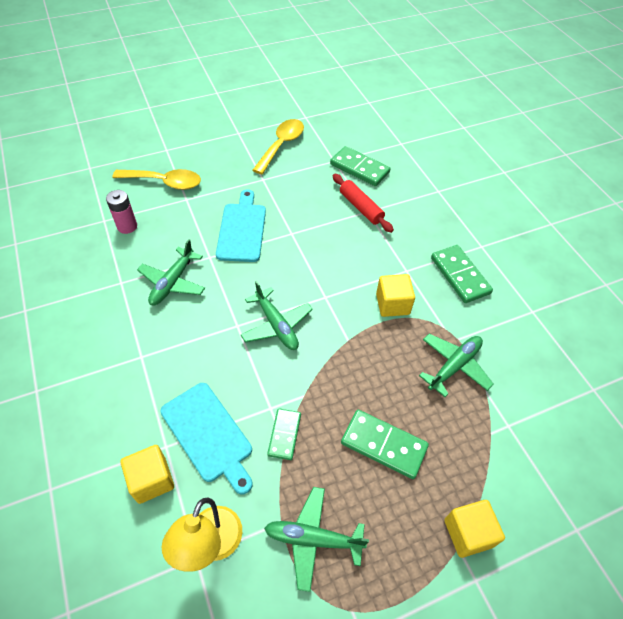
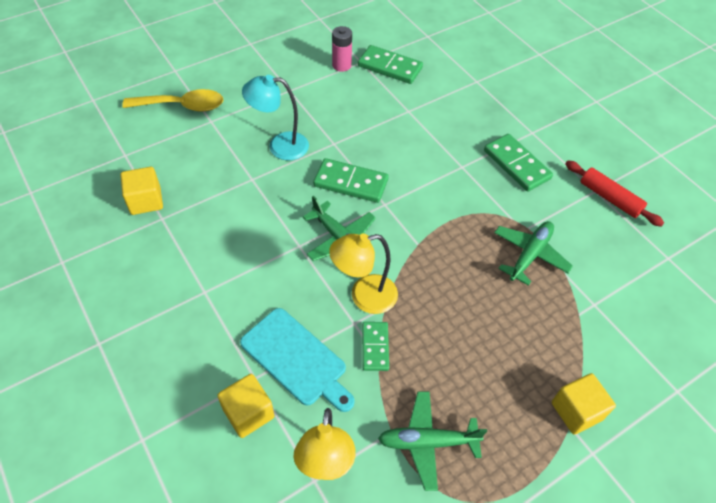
camera: 10 degrees left, 0 degrees up
pink battery [106,190,137,234] -> pink battery moved to [332,26,352,72]
green plane [137,239,205,305] -> none
turquoise cutting board [216,189,266,262] -> turquoise lamp [242,75,309,160]
yellow spoon [253,119,304,174] -> none
red rolling pin [332,174,394,233] -> red rolling pin moved to [565,160,664,227]
green domino [341,410,429,479] -> green domino moved to [313,158,389,203]
yellow cube [376,274,415,317] -> yellow cube moved to [120,167,163,215]
none -> yellow lamp [329,233,398,314]

